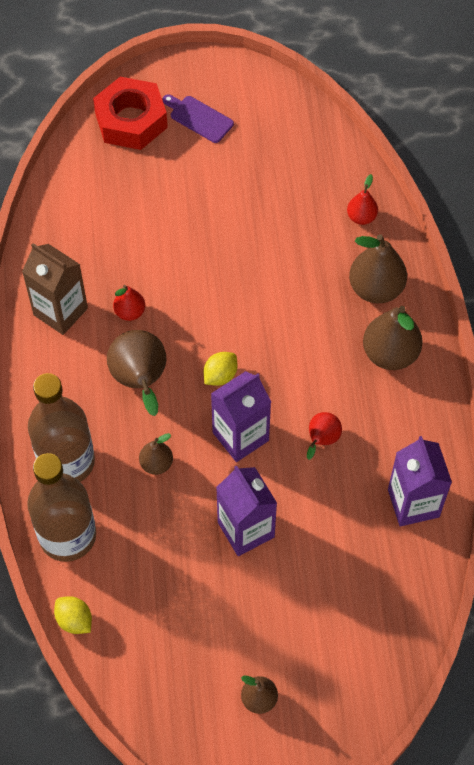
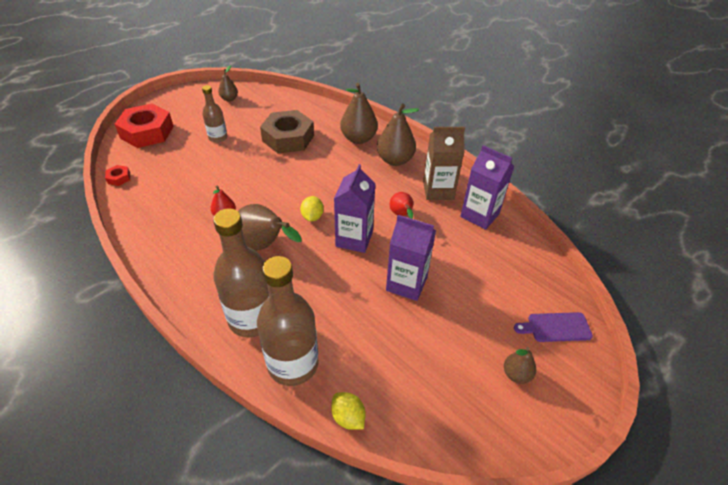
camera: 40 degrees left, 15 degrees down
brown carton [22,243,88,335] -> brown carton moved to [423,127,465,200]
yellow lemon [54,596,92,634] -> yellow lemon turned 45 degrees clockwise [331,392,366,430]
brown pear [139,433,173,475] -> brown pear moved to [218,65,238,101]
purple cutting board [162,94,234,143] -> purple cutting board moved to [514,312,593,342]
red pear [347,174,378,225] -> none
none -> red nut [105,165,130,186]
none -> brown bottle [202,85,227,143]
none -> brown nut [260,110,314,153]

